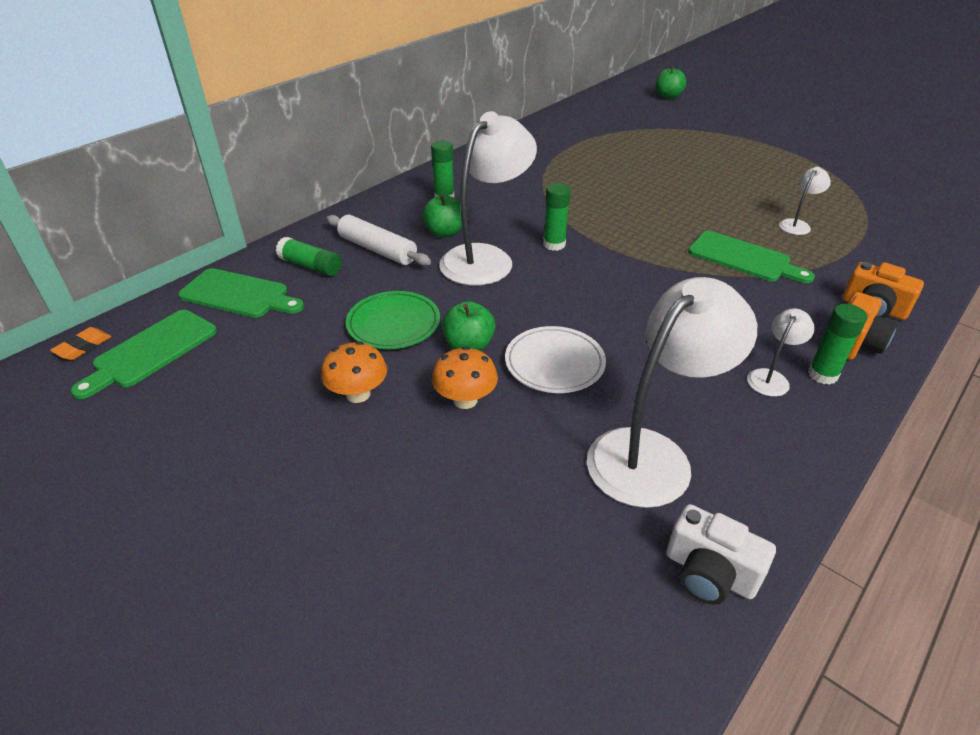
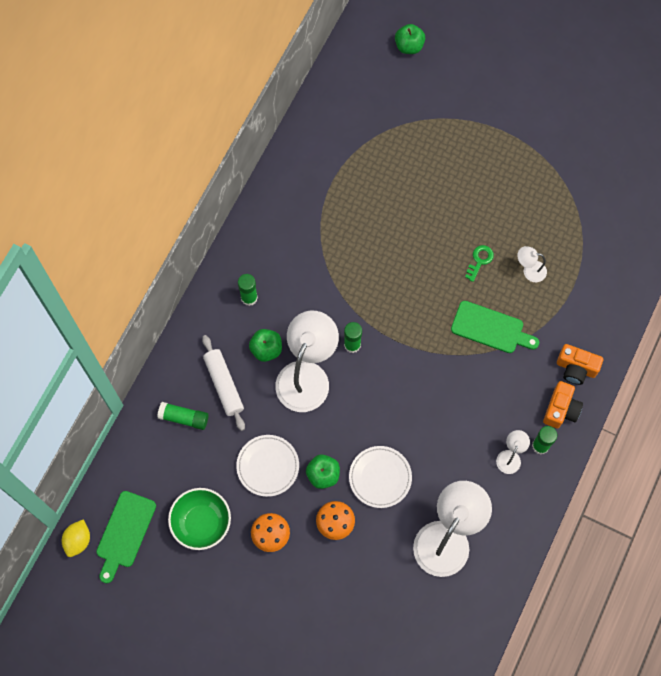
camera: 15 degrees left, 30 degrees up
orange eraser [50,327,112,360] -> yellow lemon [62,519,90,557]
green cutting board [178,268,304,318] -> none
white rolling pin [326,215,431,266] -> white rolling pin turned 45 degrees clockwise [202,335,245,431]
green plate [346,291,440,349] -> white plate [236,435,299,497]
white camera [666,504,776,605] -> none
white lamp [779,167,831,235] -> white lamp turned 105 degrees counterclockwise [517,246,547,282]
none -> green bowl [168,488,231,550]
none -> green key [465,245,494,282]

